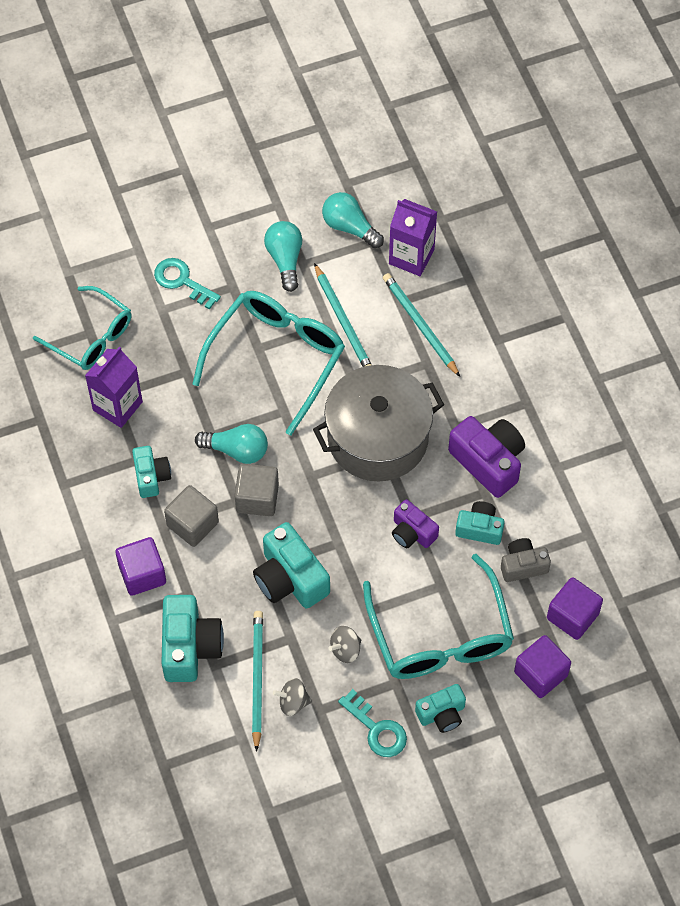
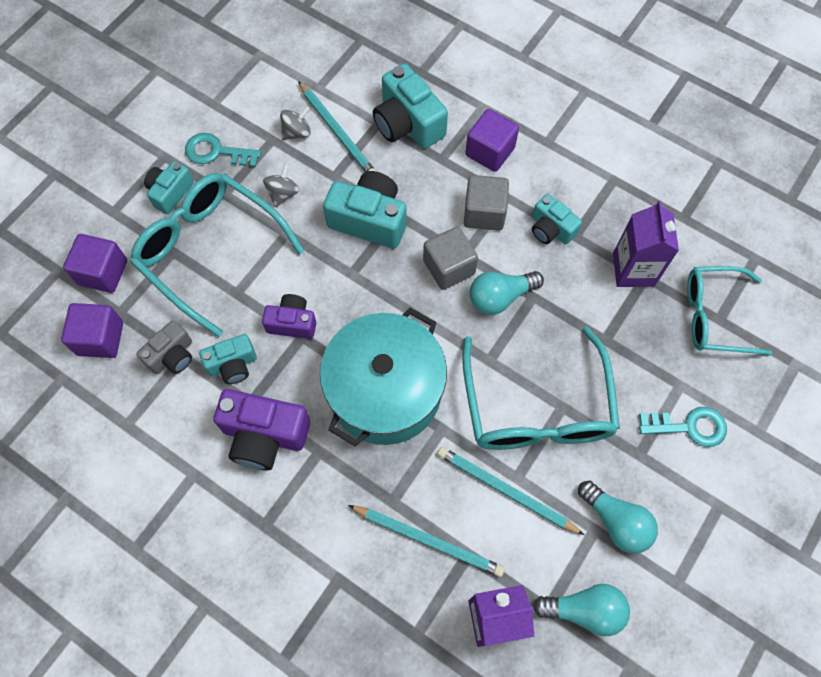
camera: 145 degrees right, 5 degrees up
grey pot [313,365,444,482] -> turquoise pot [320,308,447,447]

